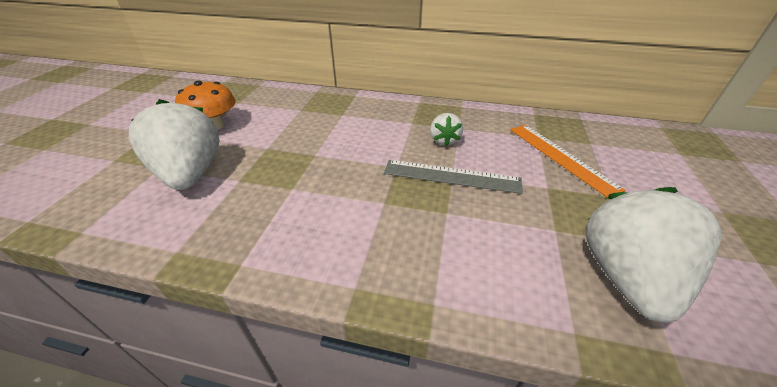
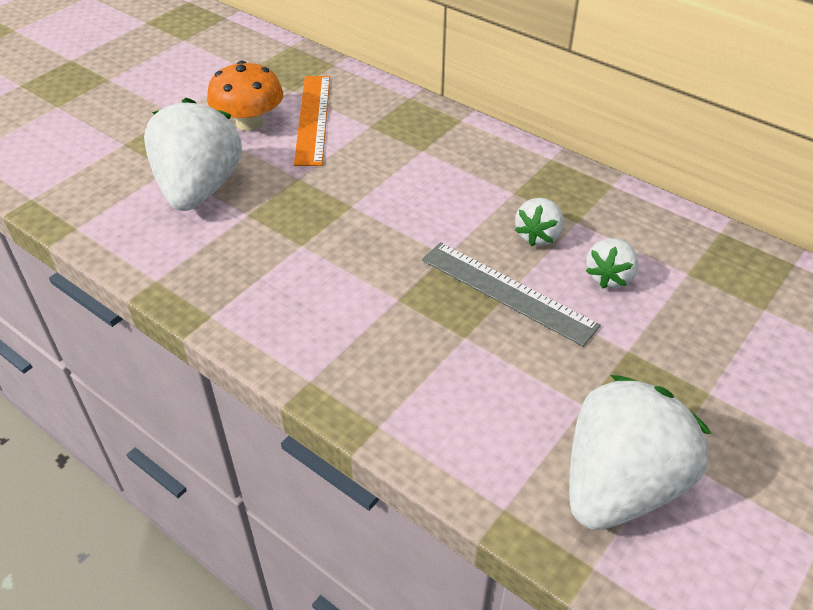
camera: 25 degrees right, 5 degrees up
orange ruler [510,125,626,198] -> orange ruler moved to [294,76,330,166]
none -> white strawberry [586,238,639,288]

